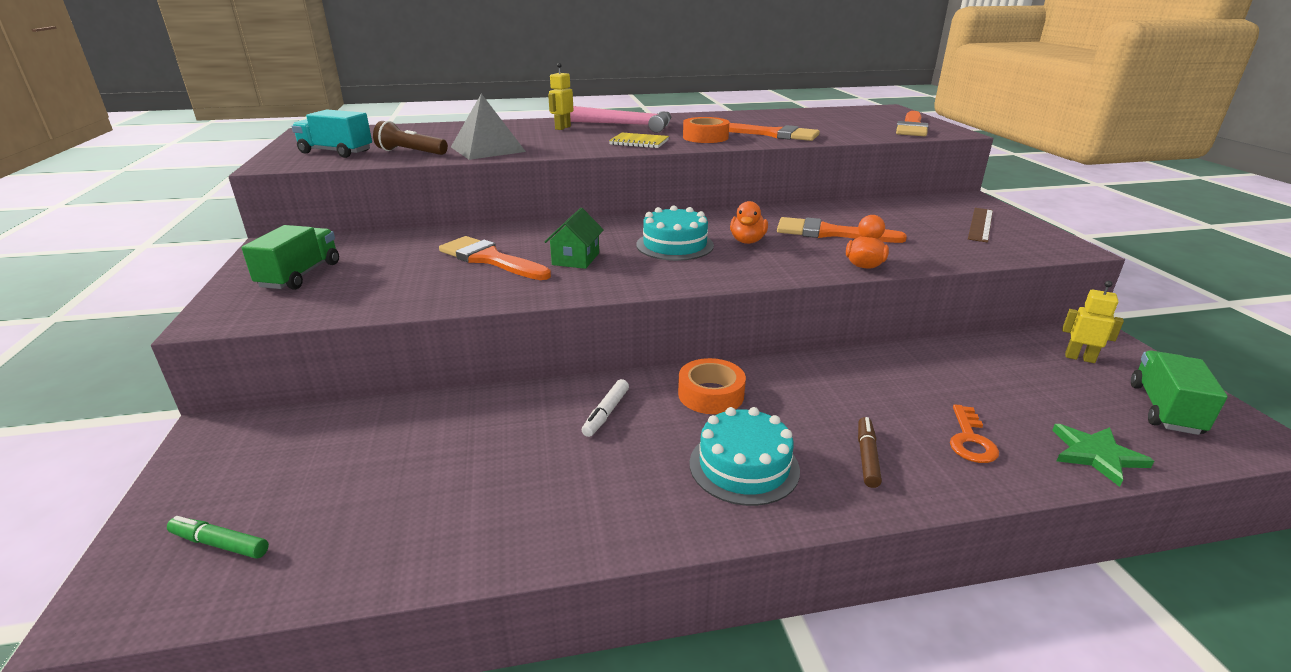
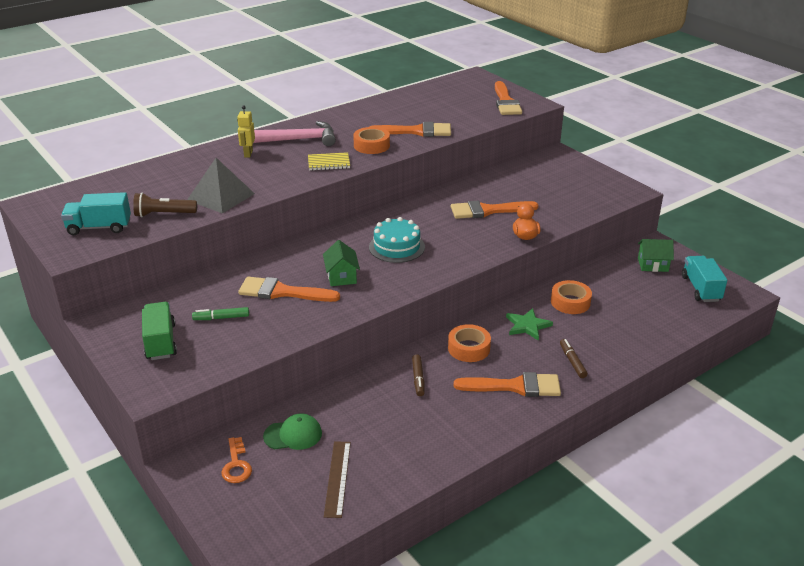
camera: 25 degrees left, 5 degrees up
green marker [167,516,269,559] -> green marker moved to [192,307,249,320]
white marker [582,379,629,437] -> brown marker [412,354,425,396]
turquoise cake [690,407,800,506] -> orange brush [454,372,561,397]
orange duck [730,201,768,244] -> none
orange key [950,404,999,463] -> orange key moved to [221,437,252,483]
brown ruler [968,208,993,243] -> brown ruler moved to [324,441,351,518]
green star [1052,424,1154,487] -> green star moved to [506,308,553,341]
yellow robot [1062,281,1124,363] -> green house [638,239,674,272]
green truck [1131,351,1228,435] -> turquoise truck [682,256,727,302]
none -> green cap [263,413,322,450]
none -> orange tape [551,280,592,314]

